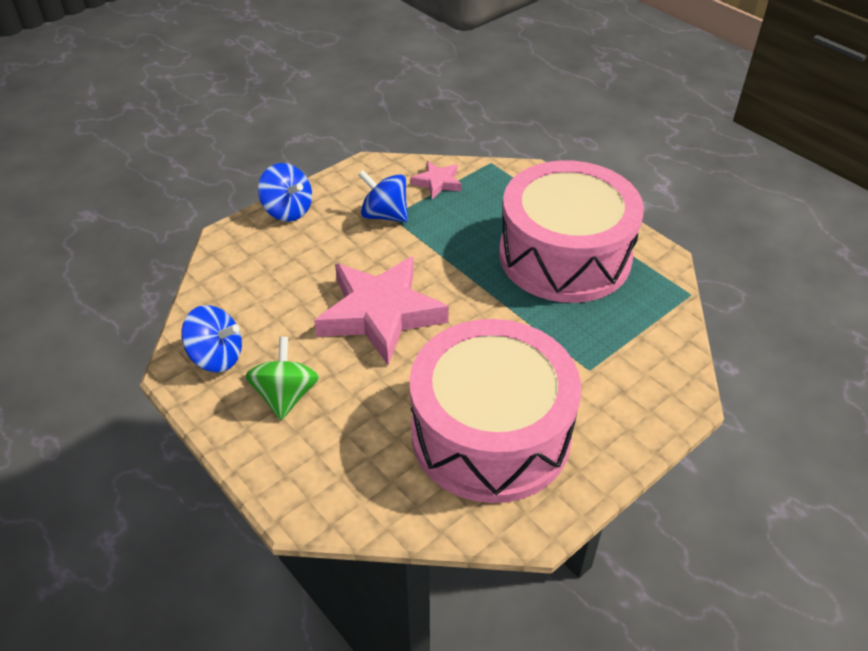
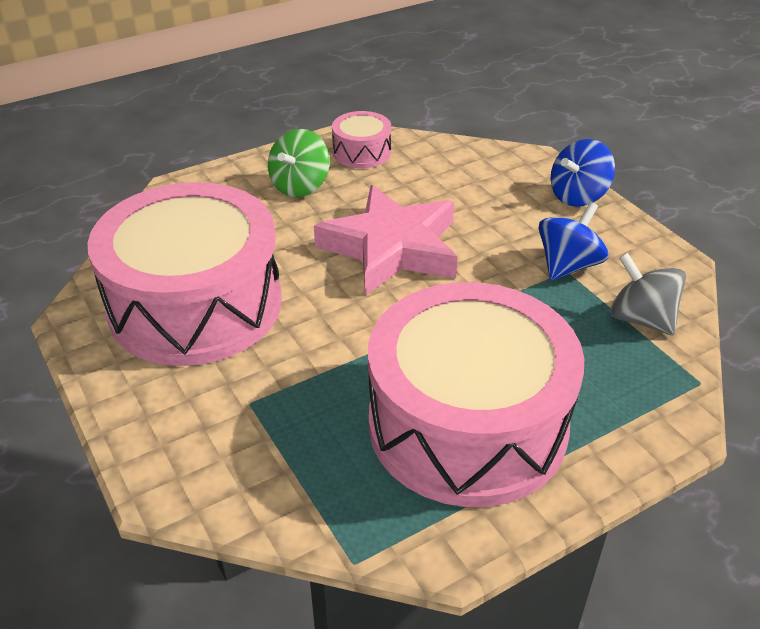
camera: 100 degrees right, 5 degrees down
blue spinning top [181,305,242,372] -> pink drum [332,111,391,168]
green spinning top [245,337,319,420] -> green spinning top turned 105 degrees clockwise [268,129,330,197]
pink star [411,161,461,199] -> grey spinning top [610,253,686,335]

